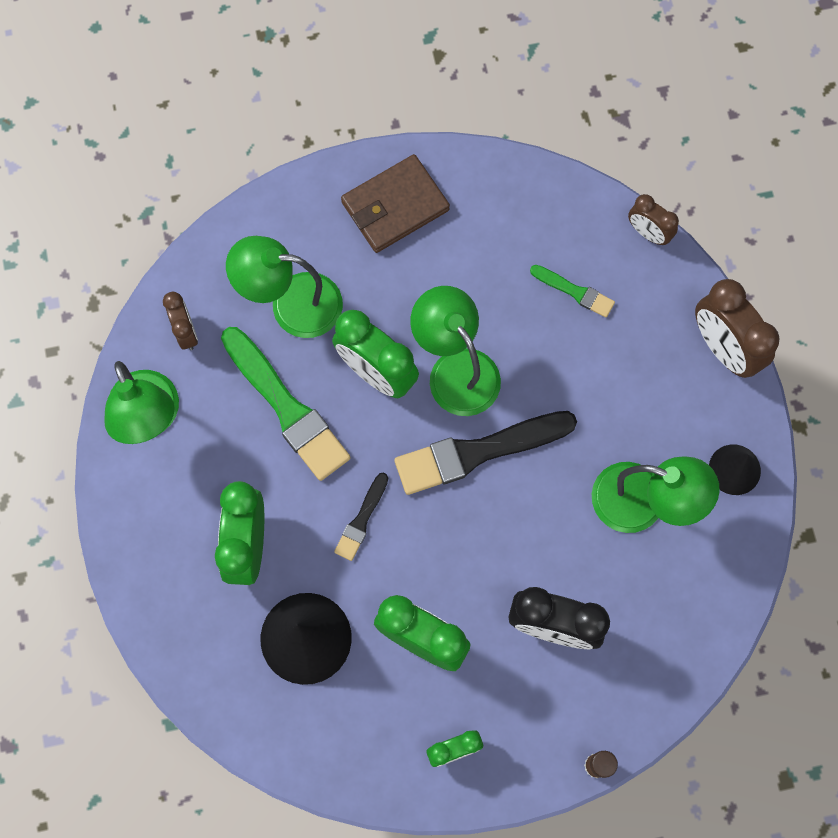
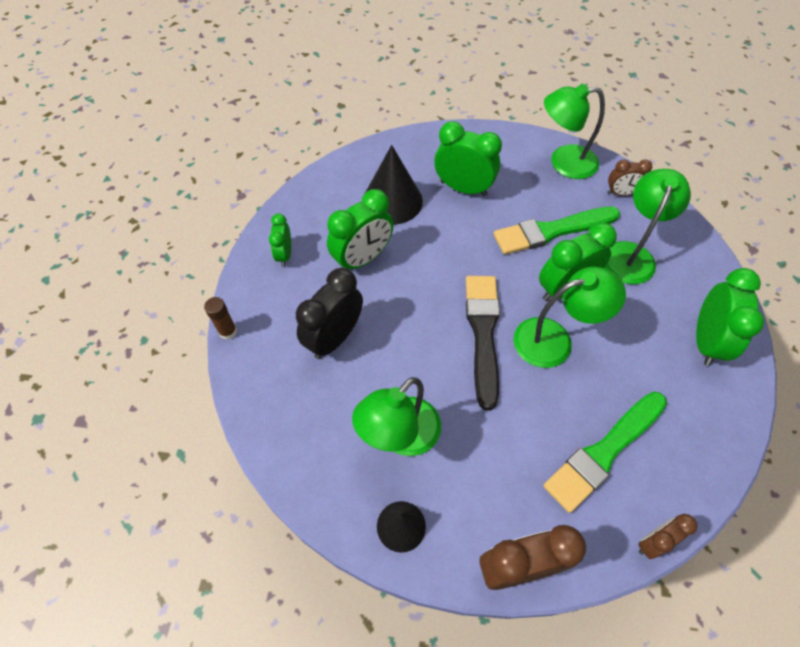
camera: 110 degrees right, 15 degrees down
black brush [334,473,388,561] -> none
brown wallet [341,154,450,253] -> green clock [696,268,764,366]
green brush [530,265,615,318] -> green brush [543,392,667,513], size x1.99

